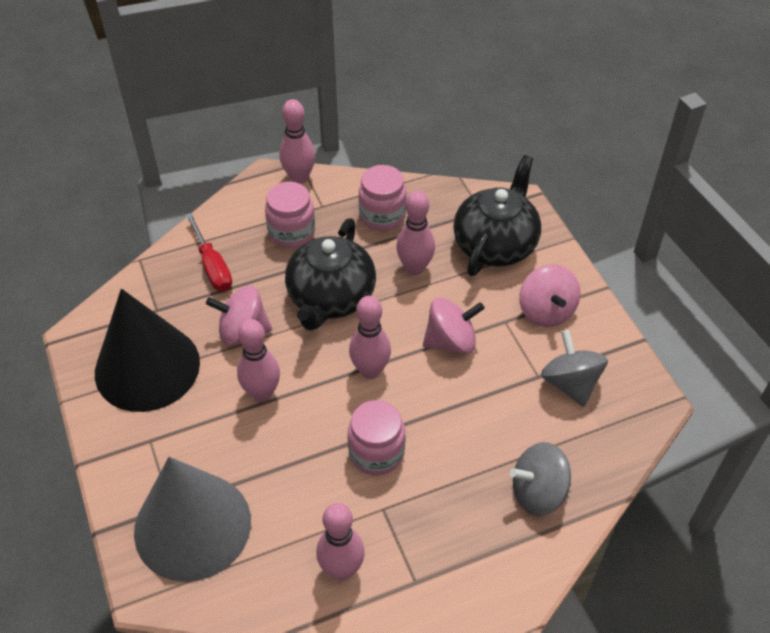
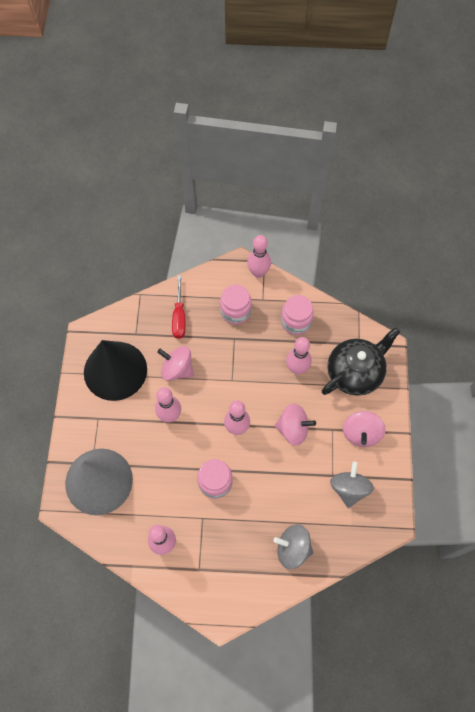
camera: 25 degrees right, 15 degrees up
black teapot [285,218,376,331] -> none

